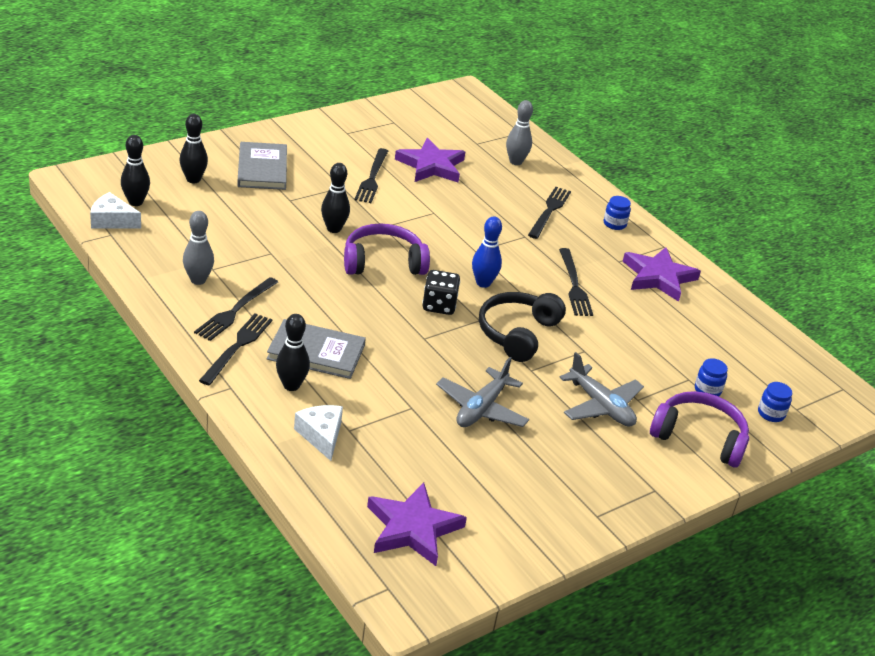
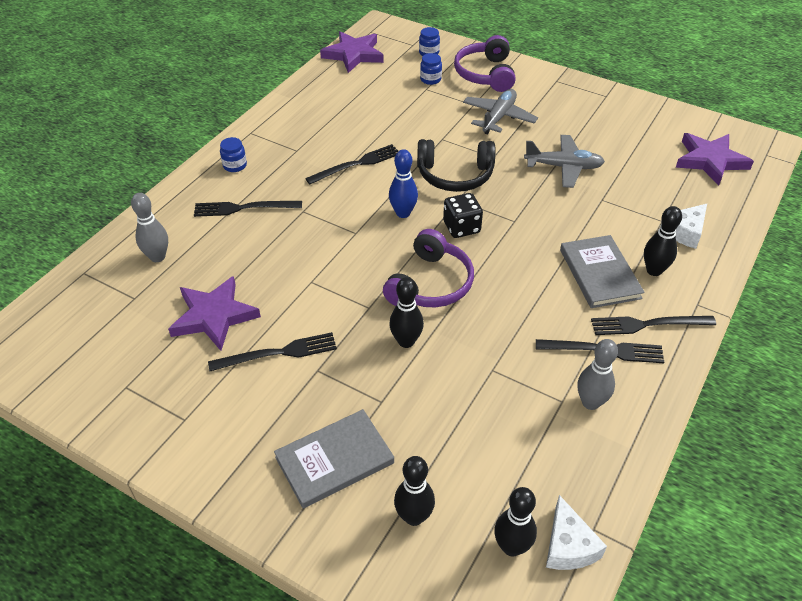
camera: 110 degrees left, 10 degrees up
purple headphones [344,223,430,275] -> purple headphones turned 120 degrees counterclockwise [383,229,474,307]
purple star [623,247,701,302] -> purple star moved to [320,31,384,73]

